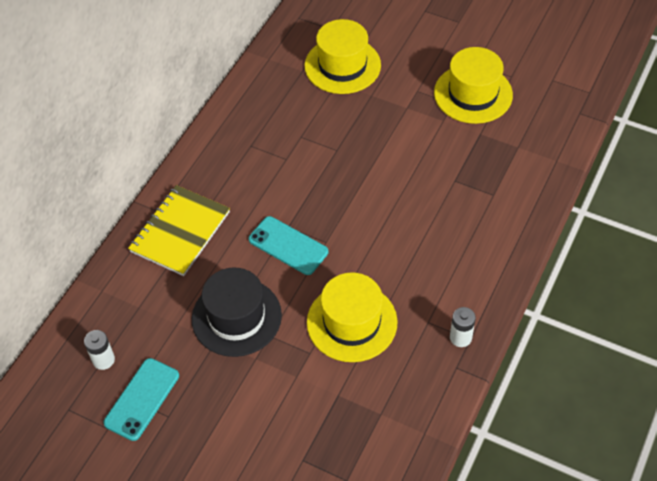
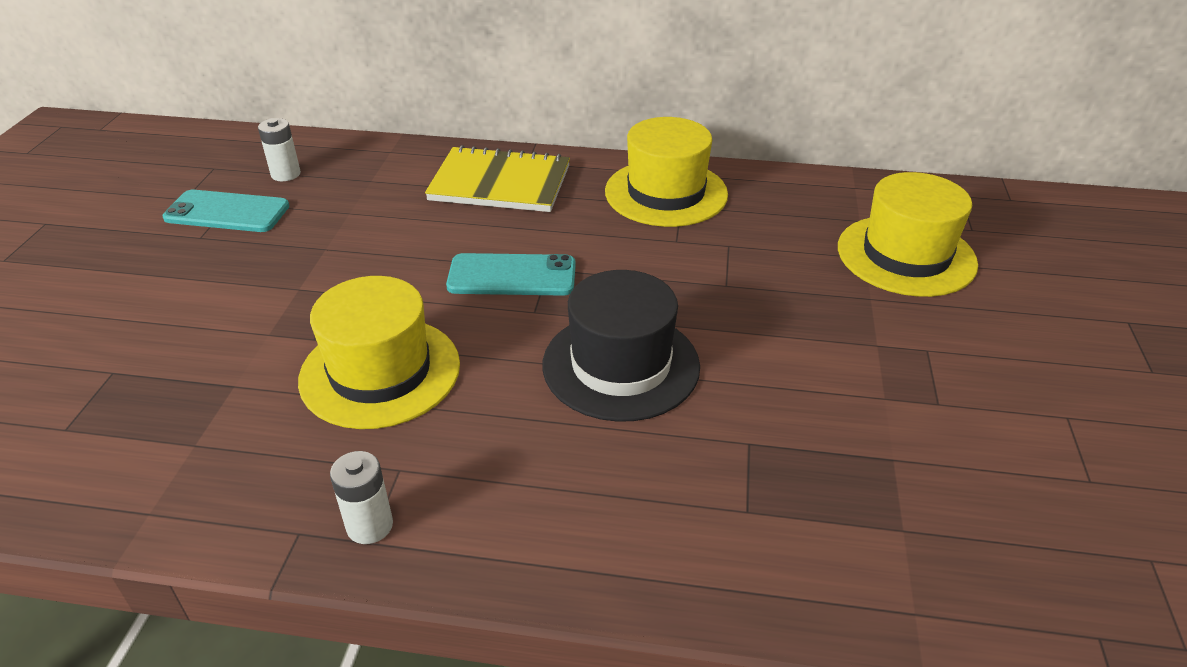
camera: 70 degrees right, 15 degrees down
black hat [192,267,282,357] -> black hat moved to [542,270,700,422]
turquoise phone [249,216,328,275] -> turquoise phone turned 75 degrees clockwise [446,253,576,296]
yellow hat [434,47,513,124] -> yellow hat moved to [605,117,728,227]

